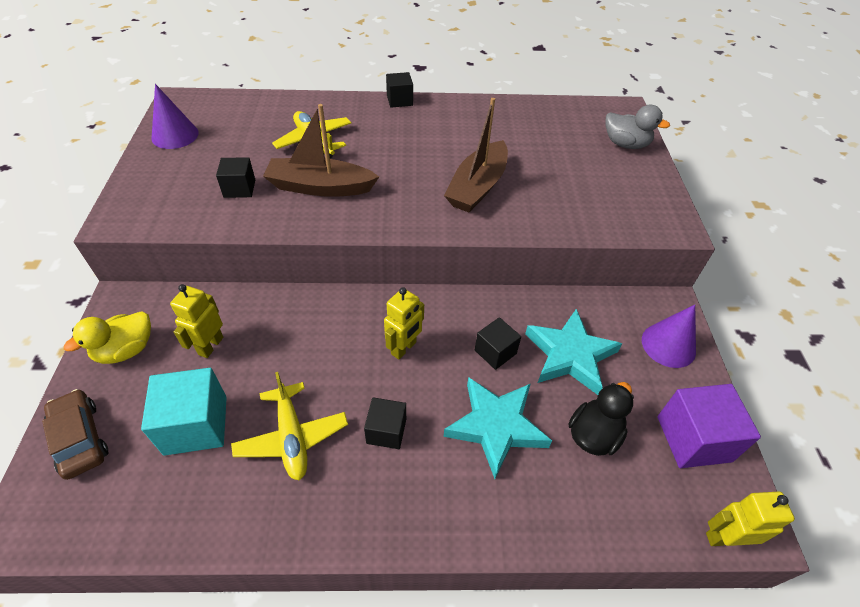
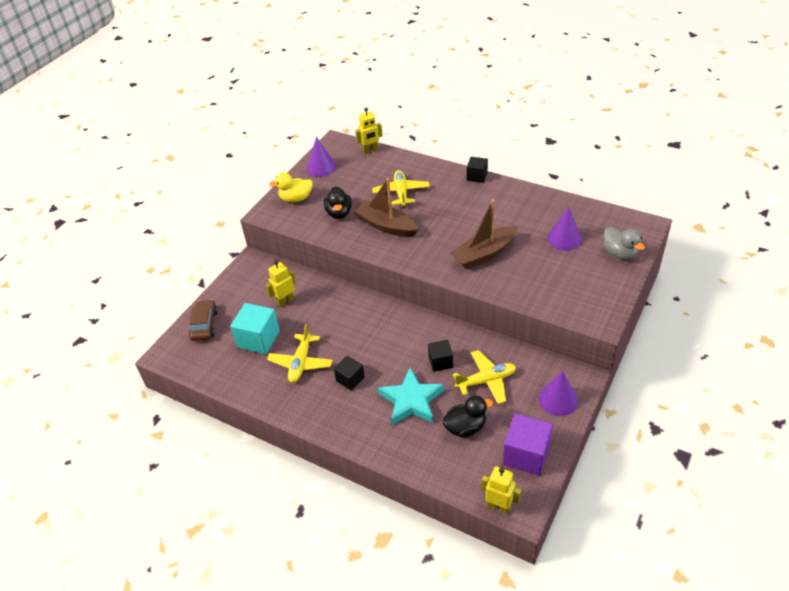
camera: 35 degrees right, 5 degrees down
yellow duck [64,311,151,364] -> yellow duck moved to [269,172,313,202]
black cube [216,157,255,198] -> black duck [324,186,352,219]
yellow robot [384,287,424,360] -> yellow robot moved to [355,108,382,154]
turquoise star [525,309,622,395] -> yellow plane [453,350,516,404]
none -> purple cone [547,207,582,251]

